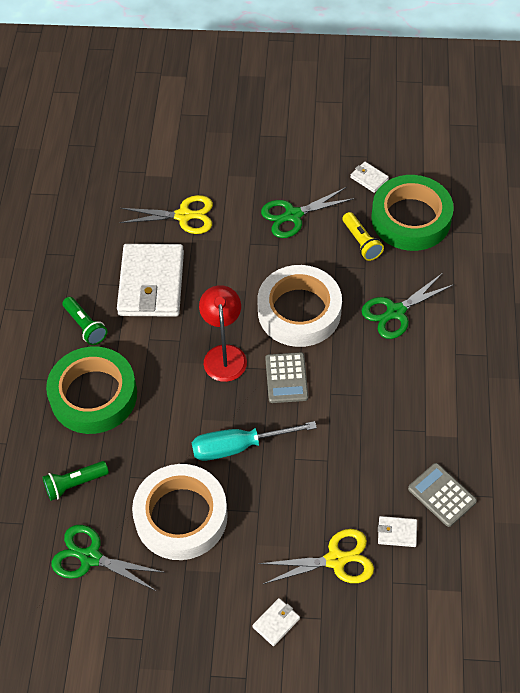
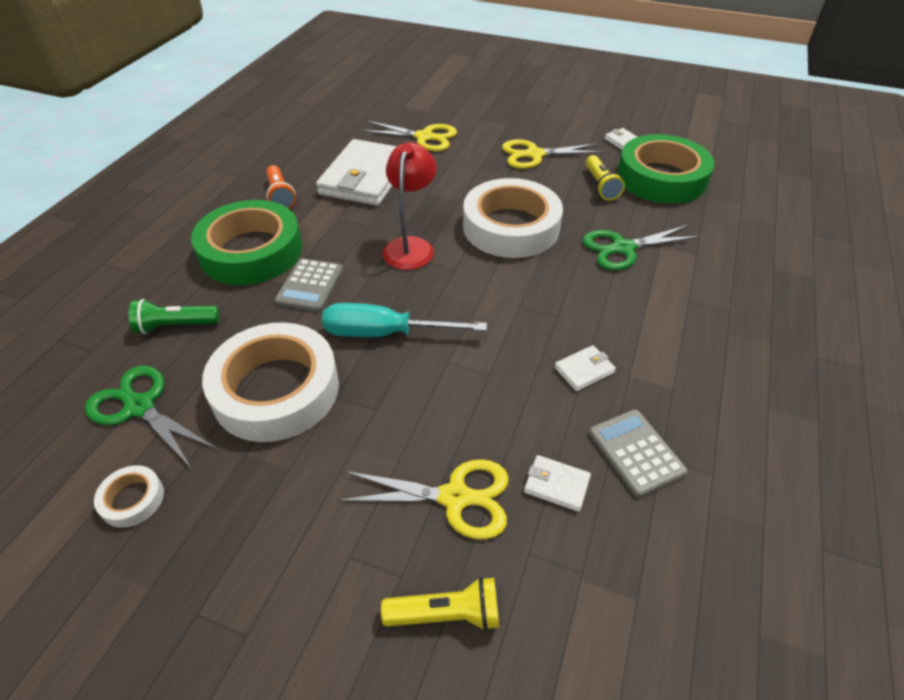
camera: 15 degrees right, 10 degrees down
green flashlight [62,297,107,345] -> orange flashlight [266,165,296,209]
white wallet [252,598,300,646] -> white wallet moved to [554,345,616,391]
green scissors [261,187,355,238] -> yellow scissors [502,139,604,169]
grey calculator [265,352,308,403] -> grey calculator moved to [274,258,343,312]
none -> white tape [94,465,164,528]
none -> yellow flashlight [381,577,499,631]

